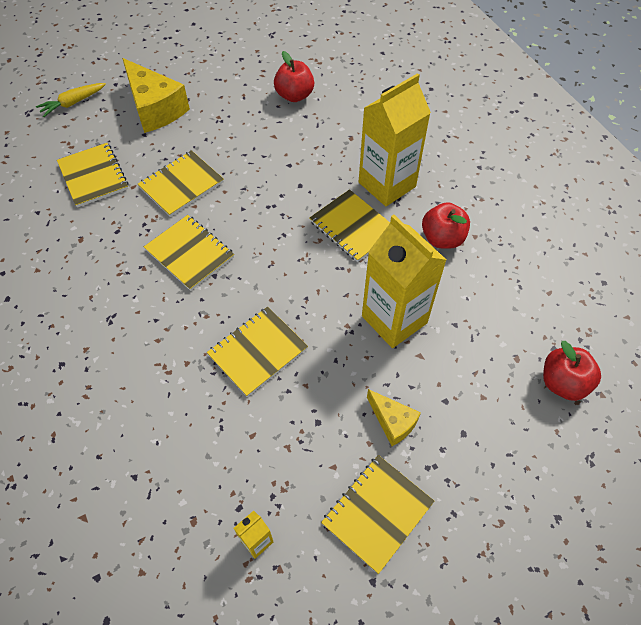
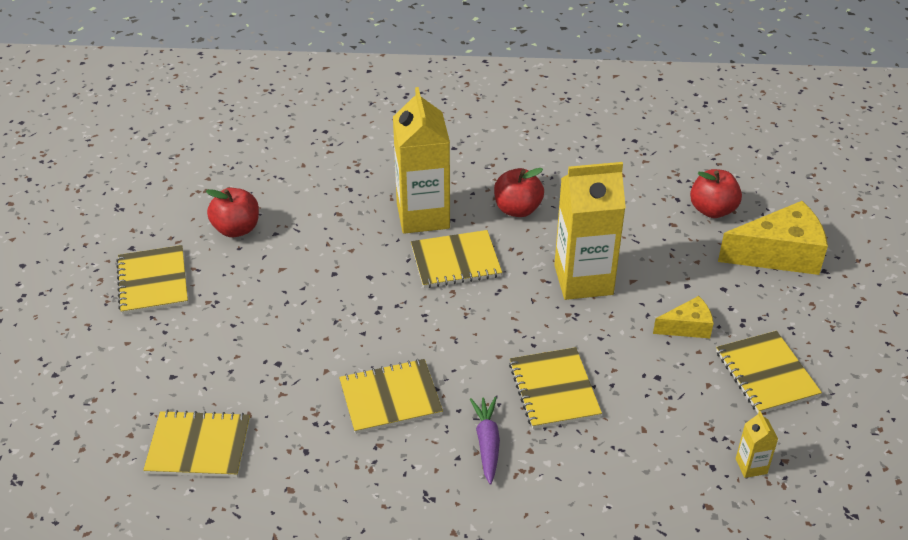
camera: 60 degrees left, 15 degrees down
yellow carrot [36,83,106,117] -> none
yellow cheese [122,58,190,133] -> yellow cheese moved to [718,201,828,275]
yellow notebook [138,150,224,217] -> yellow notebook moved to [116,245,188,314]
none -> purple carrot [470,397,500,484]

